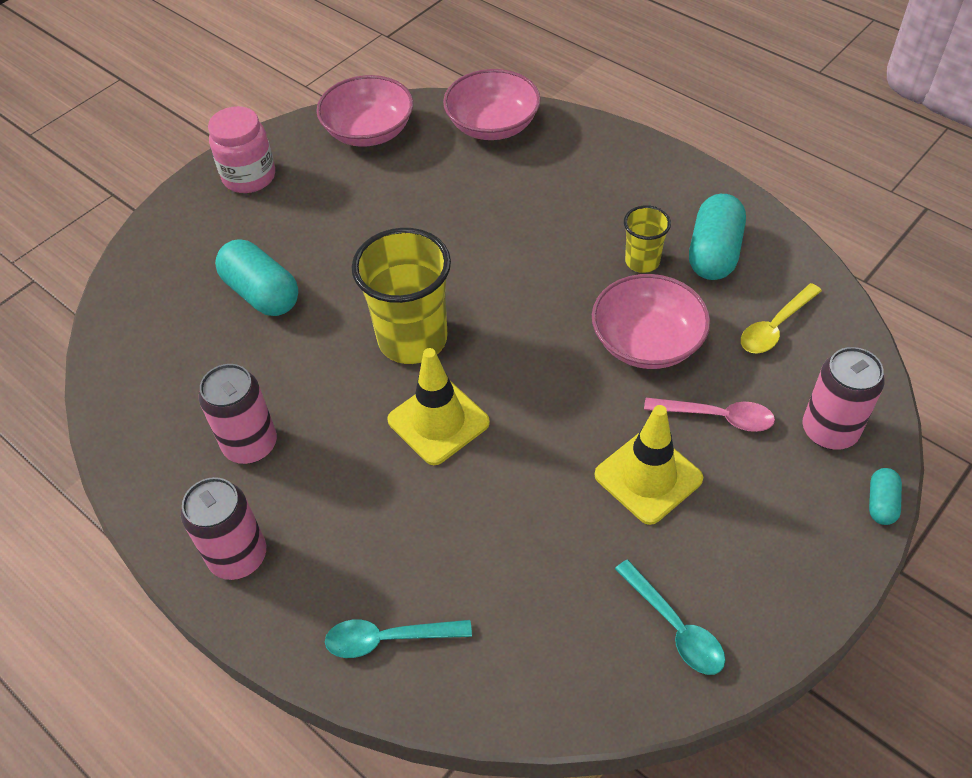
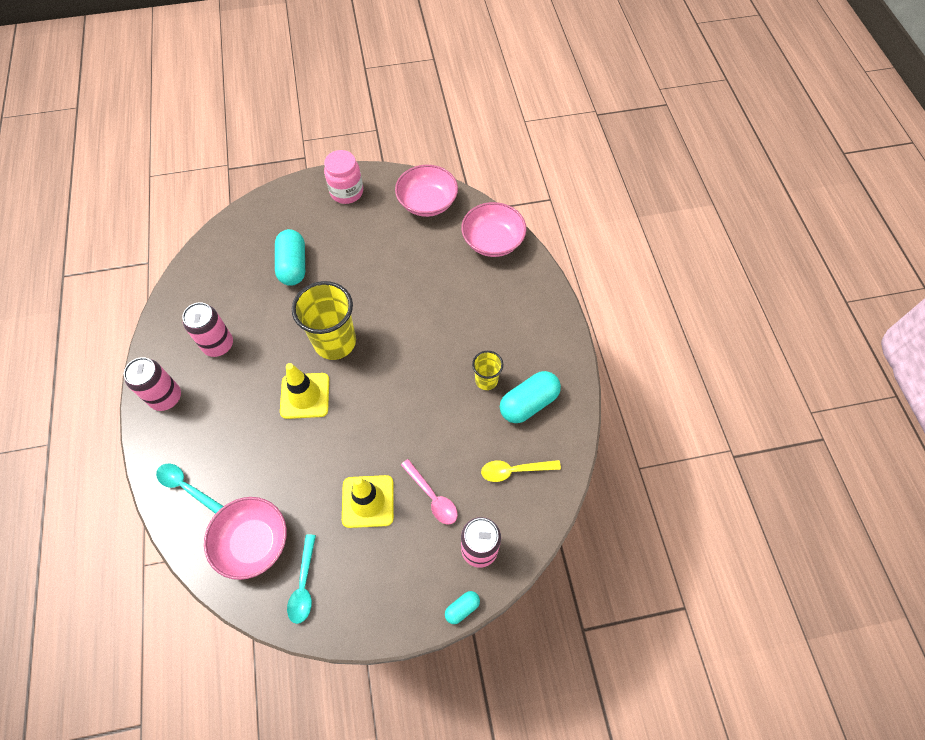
camera: 35 degrees right, 10 degrees up
pink bowl [592,274,710,369] -> pink bowl moved to [204,497,287,580]

